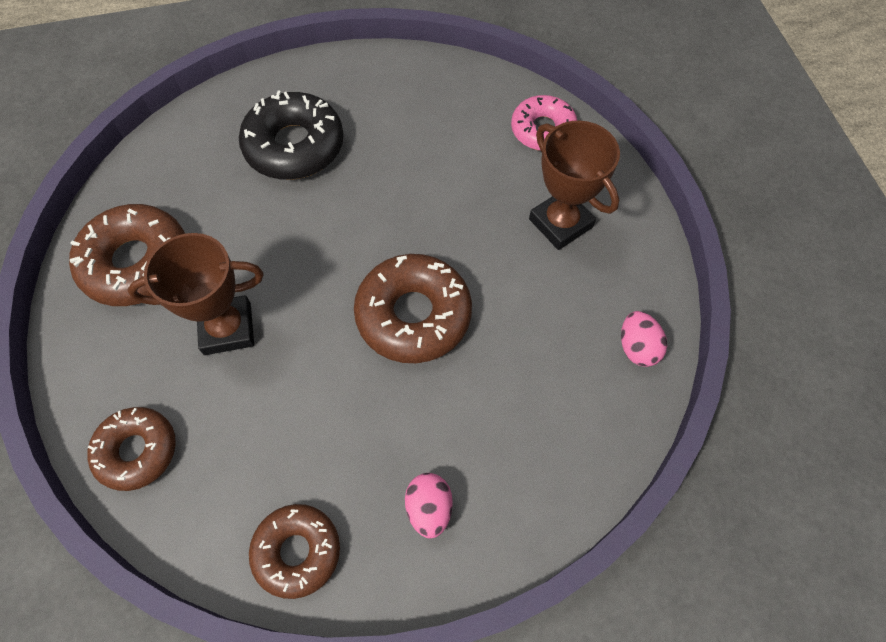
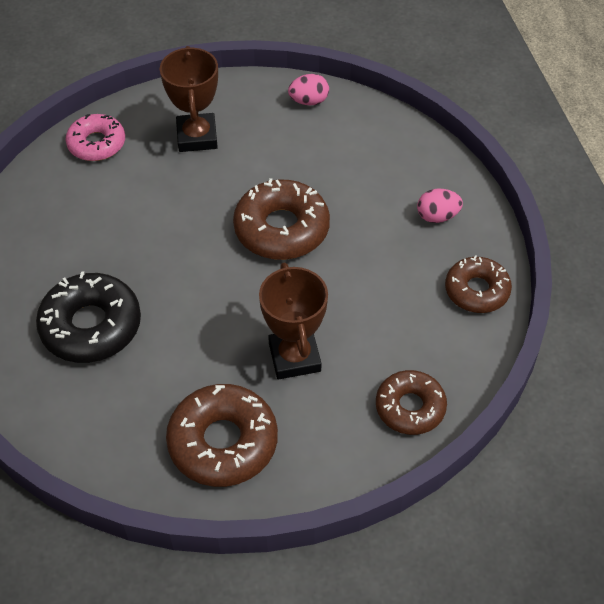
camera: 90 degrees left, 10 degrees down
brown trophy [529,120,620,250] -> brown trophy turned 60 degrees counterclockwise [160,46,218,152]

